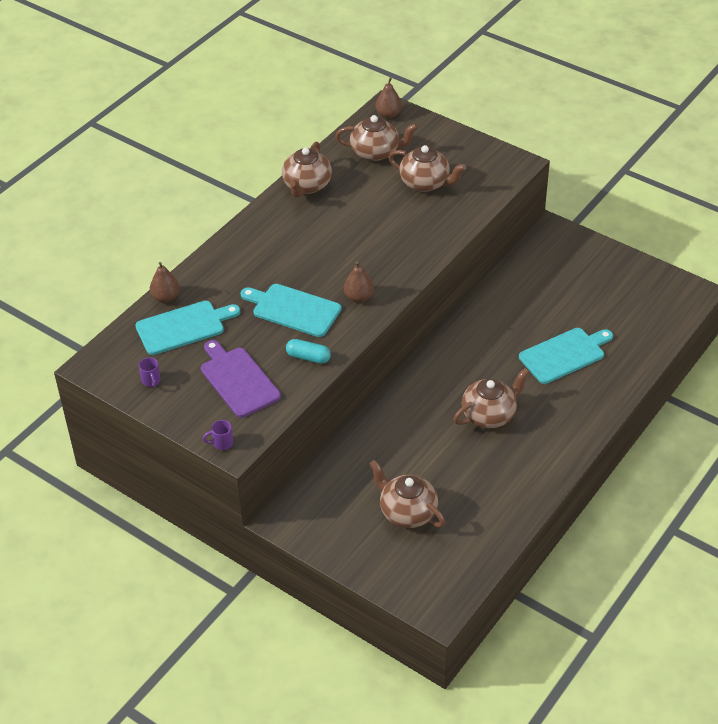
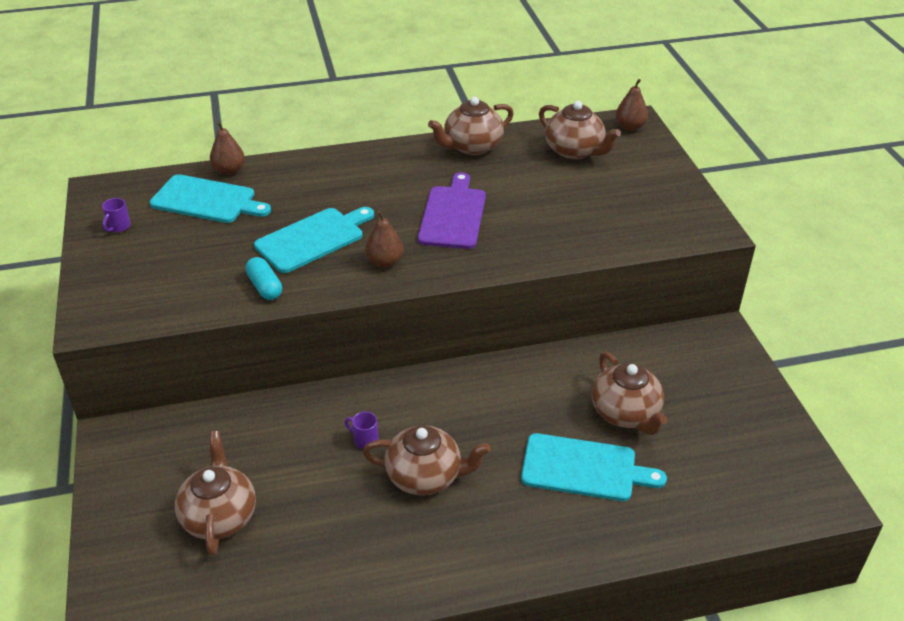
camera: 40 degrees right, 5 degrees down
purple cutting board [201,340,281,418] -> purple cutting board moved to [418,172,486,249]
purple mug [203,420,233,450] -> purple mug moved to [345,412,378,449]
turquoise cutting board [241,284,342,337] -> turquoise cutting board turned 75 degrees clockwise [254,207,374,273]
brown teapot [388,145,466,192] -> brown teapot moved to [592,352,667,435]

